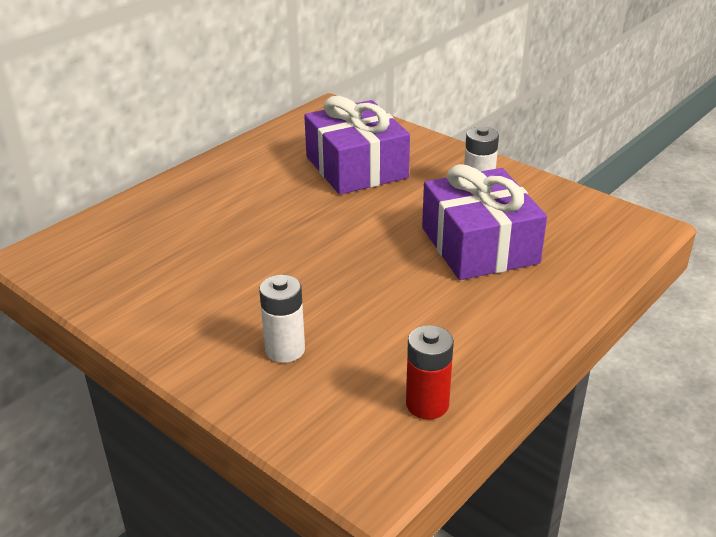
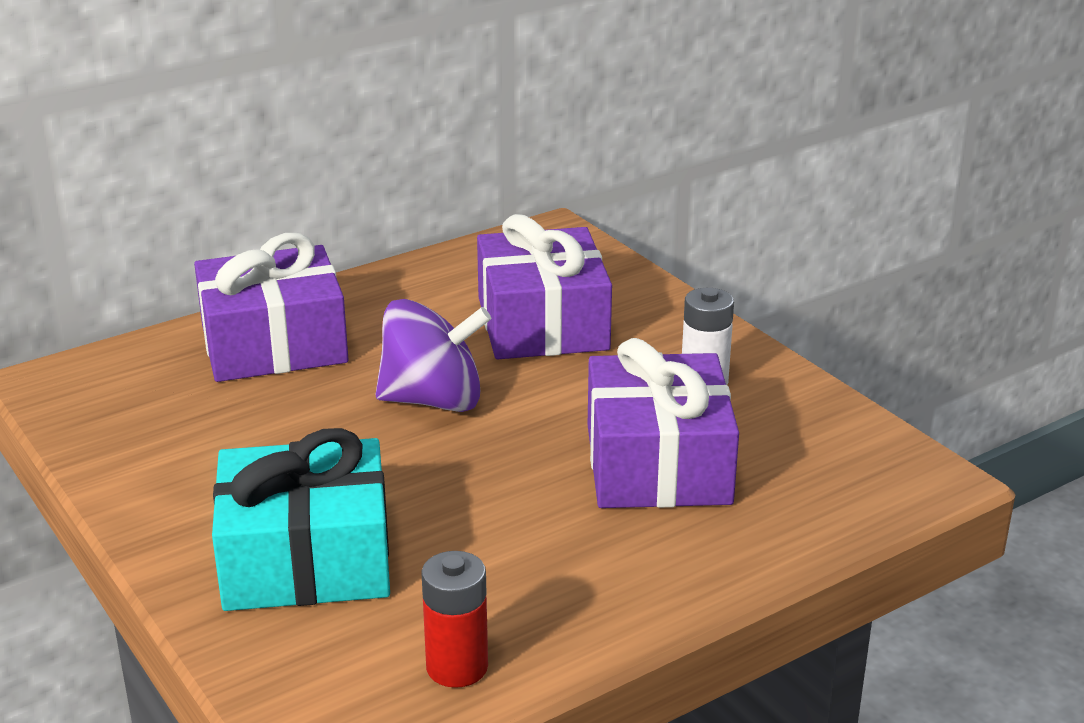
camera: 15 degrees right, 5 degrees down
white battery [259,275,305,363] -> turquoise gift [212,428,390,611]
none -> purple gift [194,233,348,382]
none -> purple spinning top [375,299,491,412]

